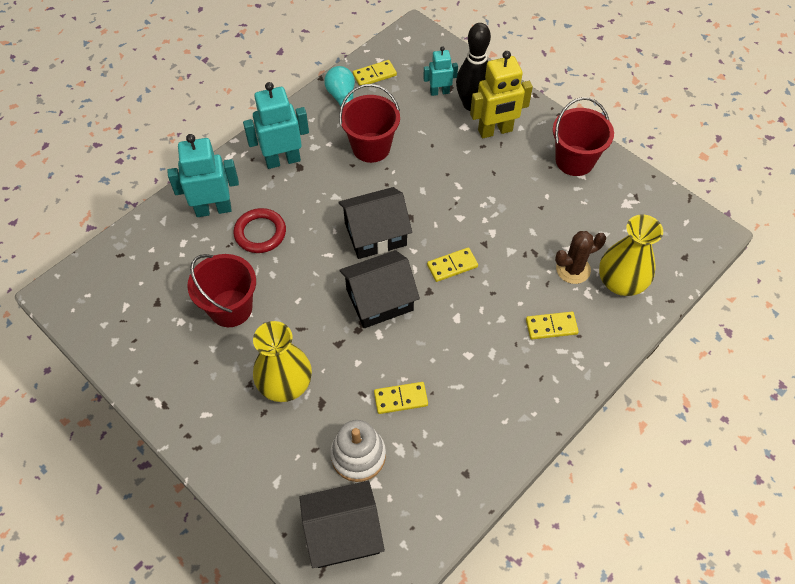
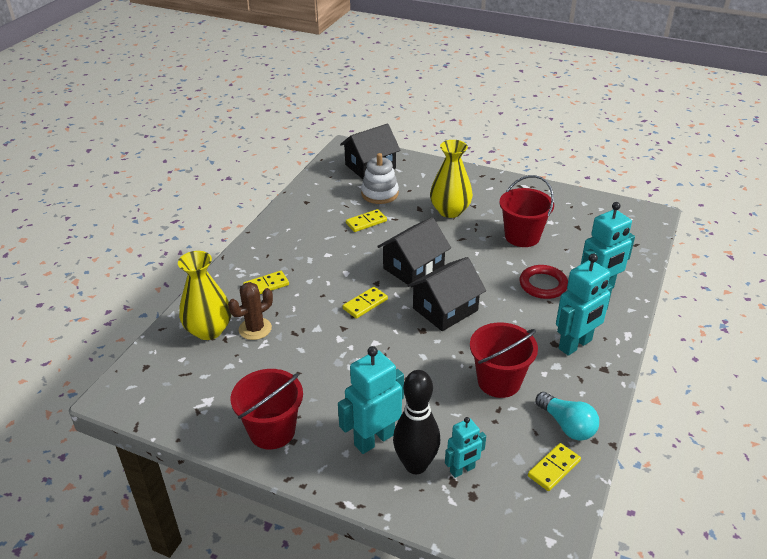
camera: 160 degrees right, 20 degrees down
yellow robot [470,51,533,139] -> turquoise robot [338,346,404,454]

